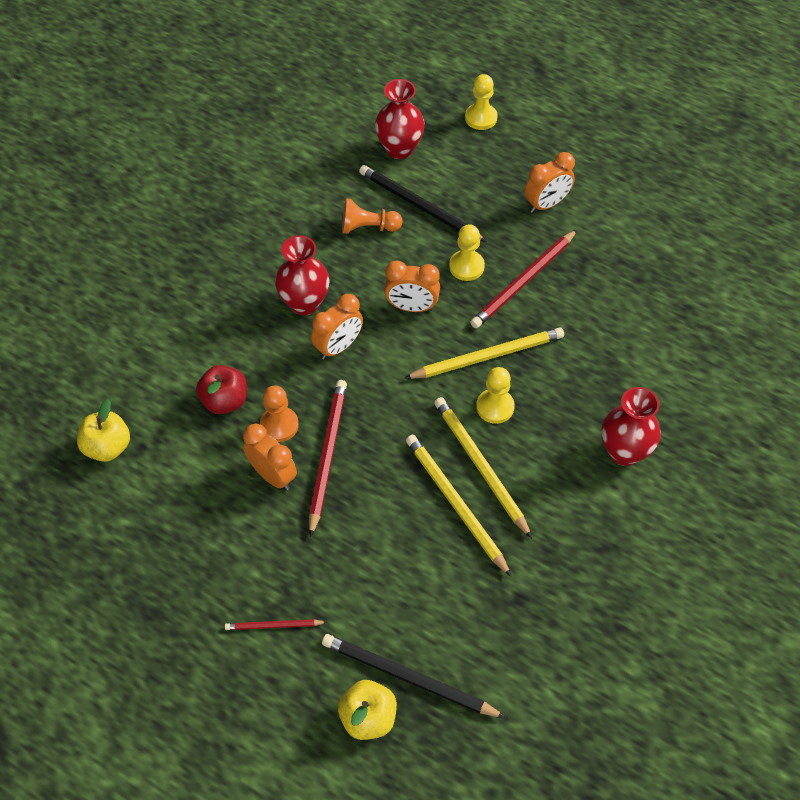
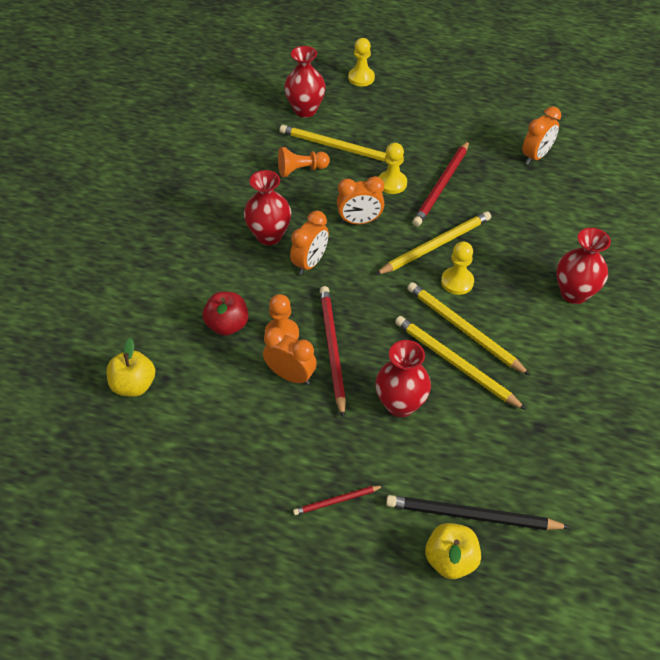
camera: 15 degrees left, 5 degrees down
black pencil [359,165,487,242] -> yellow pencil [280,125,386,162]
orange clock [525,152,575,213] -> orange clock moved to [522,106,561,165]
none -> red vase [375,340,431,417]

